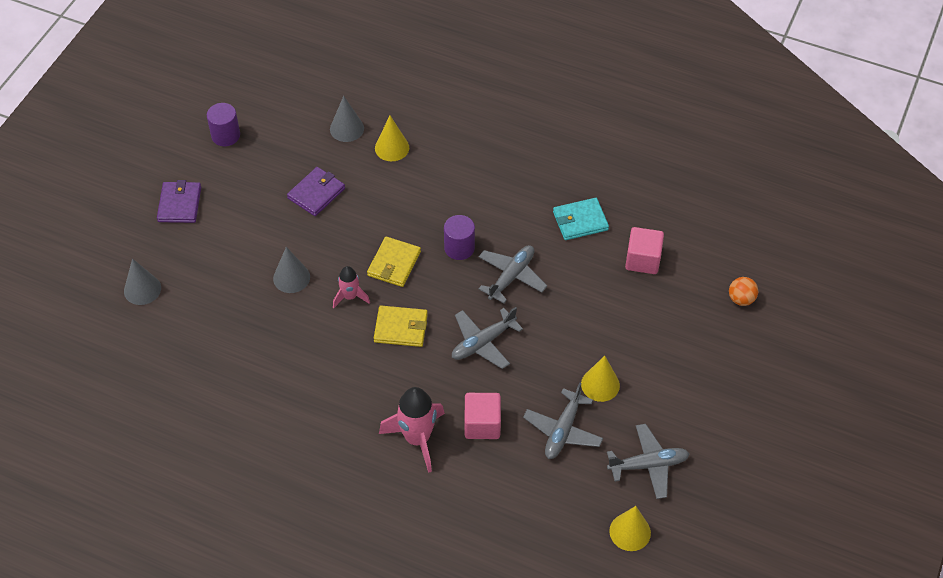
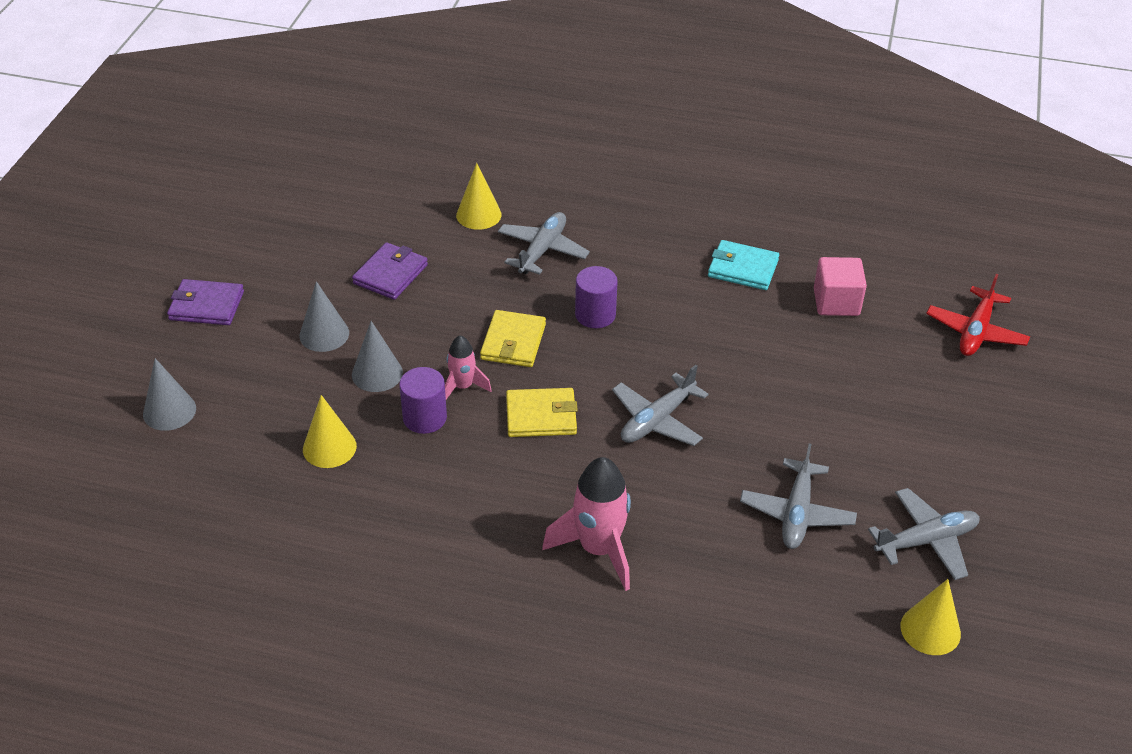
camera: 10 degrees left, 10 degrees down
purple wallet [157,180,201,223] -> purple wallet turned 75 degrees counterclockwise [167,279,244,325]
purple cylinder [207,103,240,146] -> purple cylinder moved to [399,367,447,434]
grey cone [330,96,364,142] -> grey cone moved to [299,281,349,352]
pink cube [465,393,501,439] -> none
grey plane [478,245,547,303] -> grey plane moved to [498,212,590,275]
turquoise wallet [553,198,609,240] -> turquoise wallet turned 45 degrees clockwise [708,240,779,290]
yellow cone [581,356,620,402] -> yellow cone moved to [303,395,357,468]
orange ball [729,277,758,306] -> red plane [926,274,1030,356]

